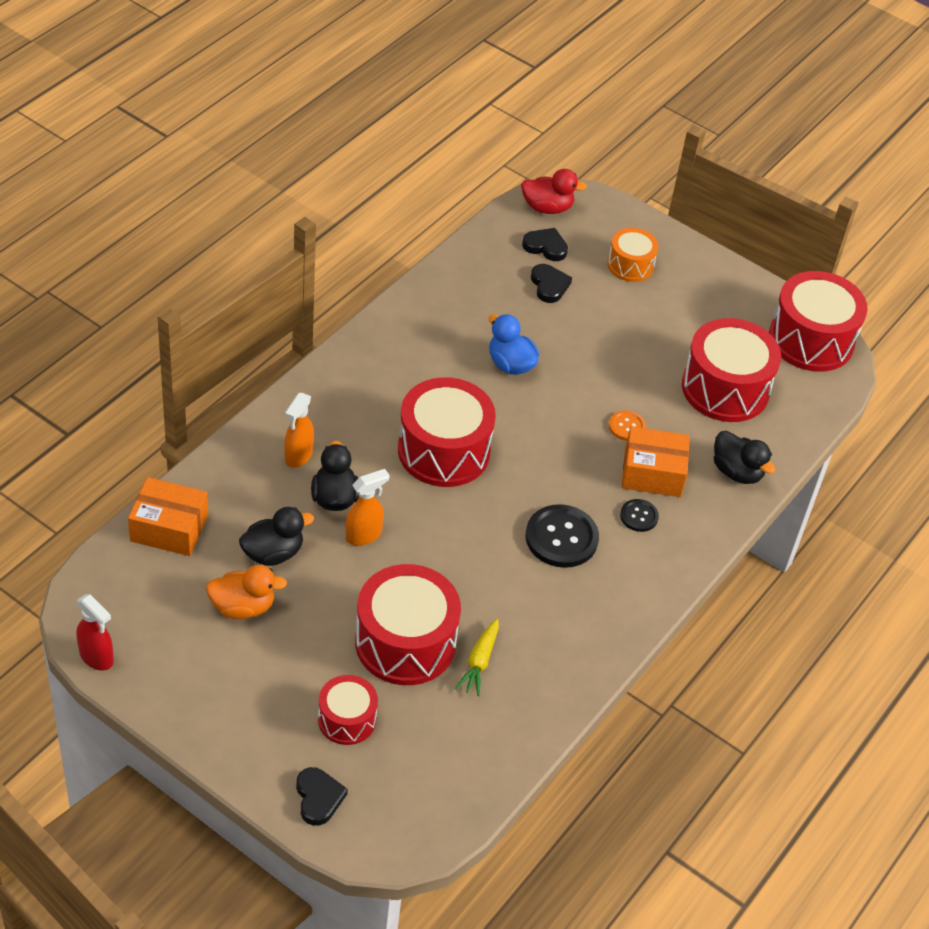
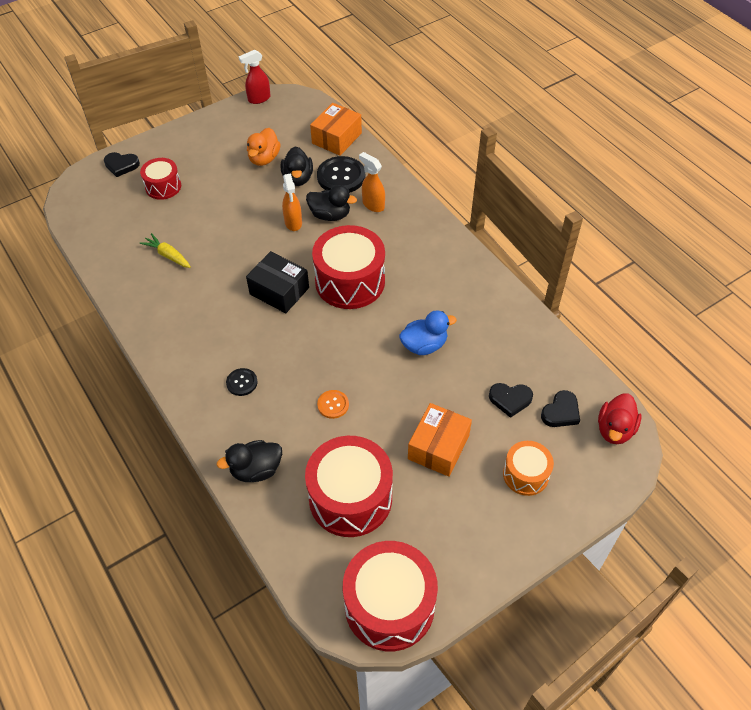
camera: 115 degrees right, 5 degrees up
red drum [355,564,461,685] -> none
black button [525,504,599,568] -> black button moved to [317,156,365,193]
orange box [622,426,690,497] -> orange box moved to [408,403,472,477]
none -> black box [246,251,309,313]

